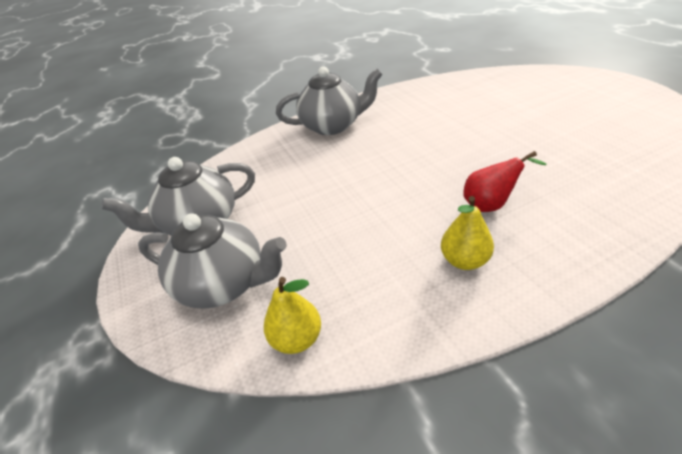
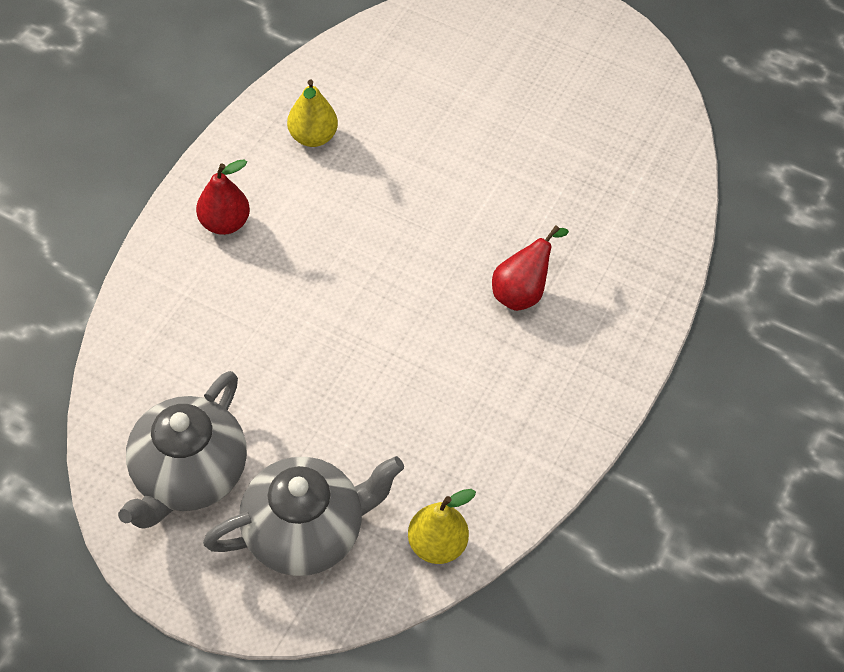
camera: 45 degrees left, 15 degrees up
grey teapot [276,66,383,135] -> red pear [196,159,250,235]
yellow pear [441,196,494,270] -> yellow pear moved to [287,79,338,147]

